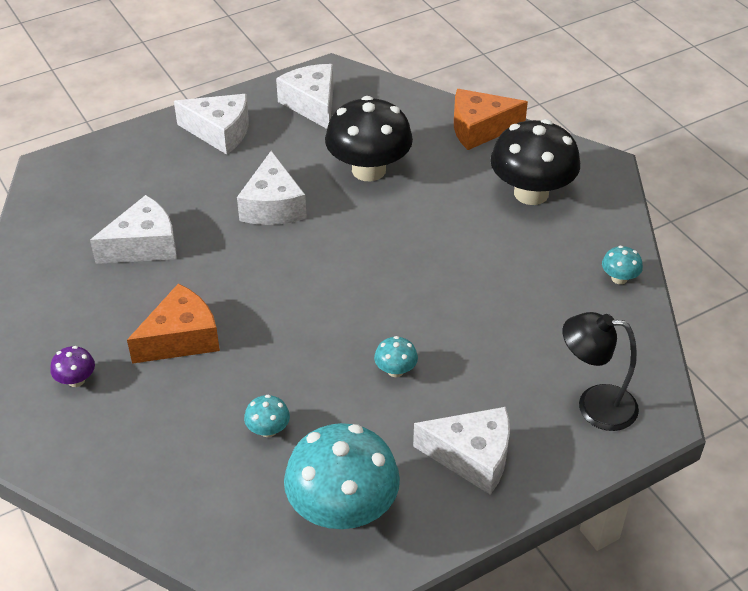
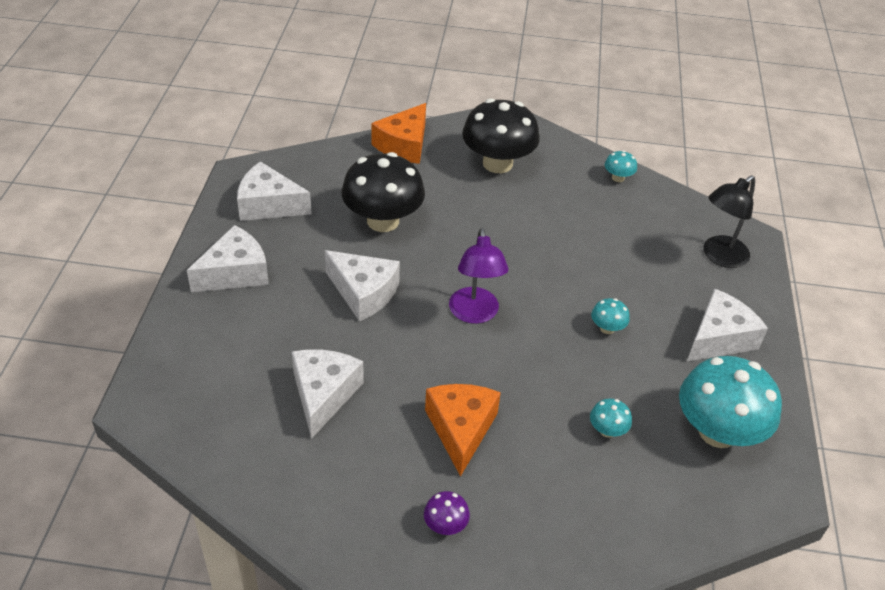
camera: 55 degrees left, 0 degrees up
none -> purple lamp [449,228,509,324]

